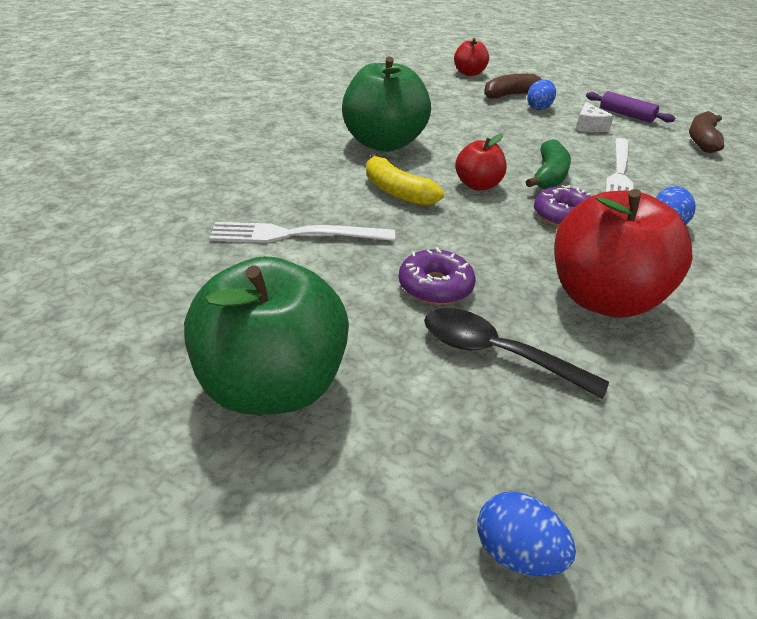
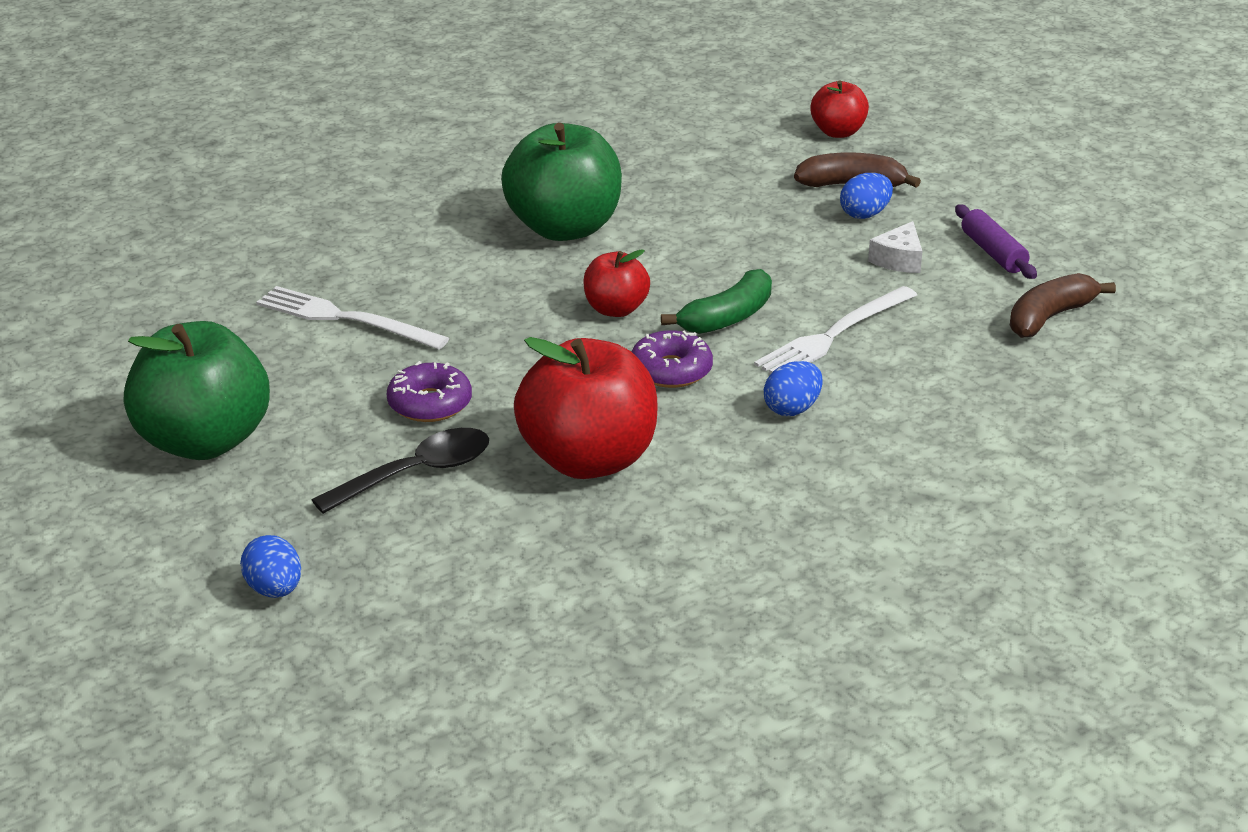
camera: 30 degrees right, 5 degrees down
yellow banana [366,153,444,206] -> none
black spoon [424,308,609,399] -> black spoon turned 90 degrees clockwise [312,428,489,514]

